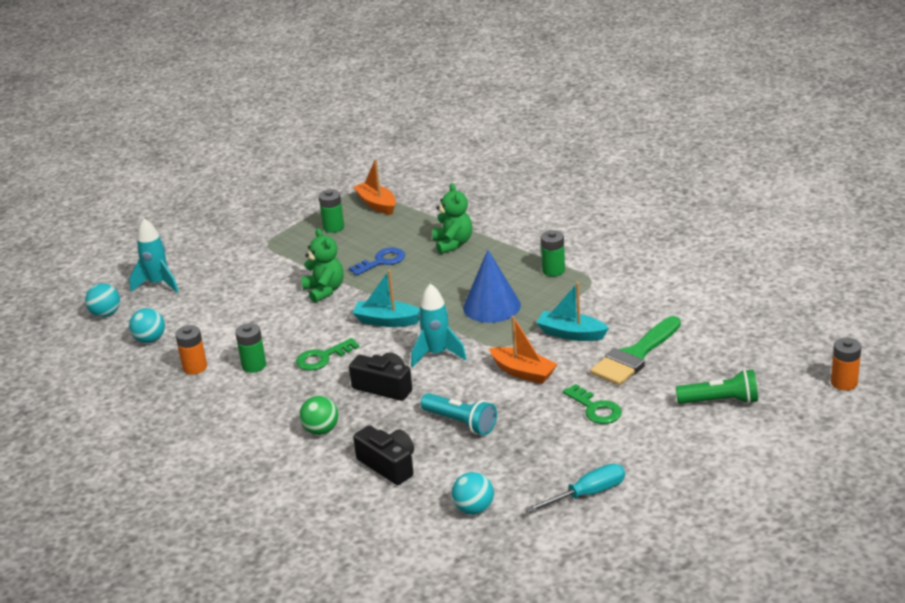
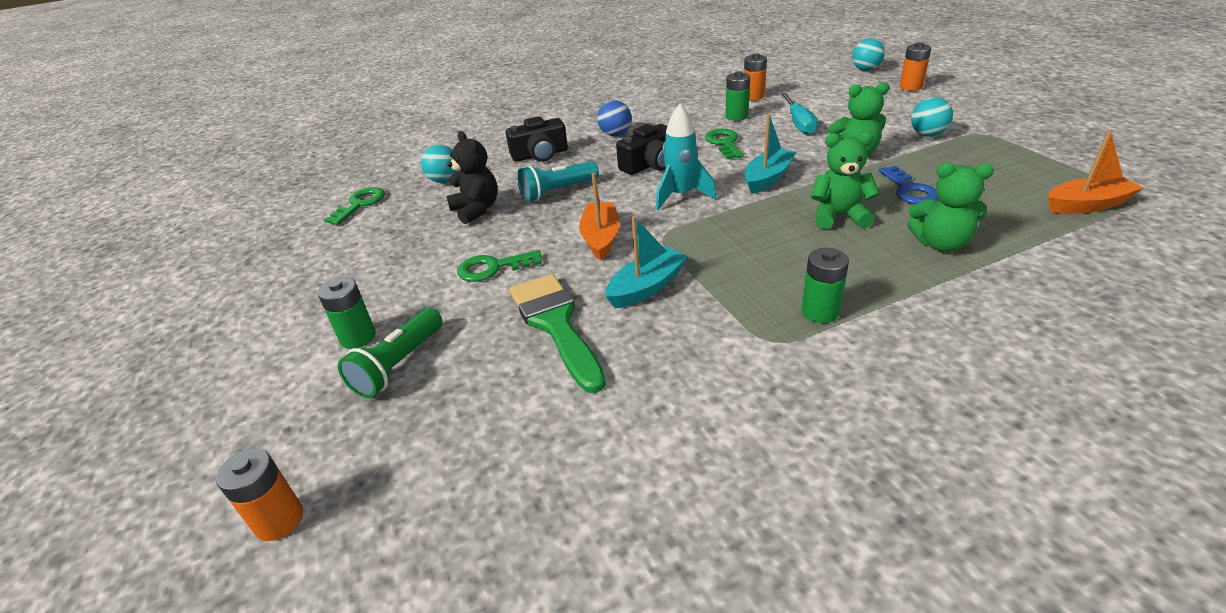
camera: 115 degrees right, 5 degrees up
turquoise rocket [129,218,179,293] -> orange battery [899,42,931,91]
turquoise ball [129,308,165,343] -> turquoise ball moved to [911,97,953,137]
green ball [299,396,338,435] -> blue ball [597,101,632,136]
green battery [319,190,344,233] -> green battery moved to [318,277,376,349]
blue cone [463,250,521,323] -> none
orange boat [489,316,558,384] -> orange boat turned 120 degrees clockwise [579,172,620,261]
turquoise screwdriver [526,463,625,513] -> turquoise screwdriver moved to [781,93,818,135]
none -> green key [324,187,385,225]
none -> black teddy bear [446,131,498,224]
none -> green teddy bear [811,132,880,229]

